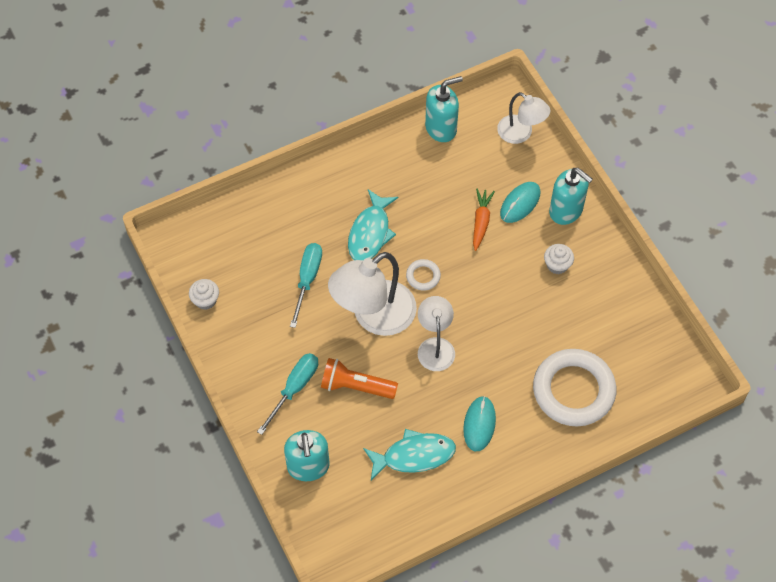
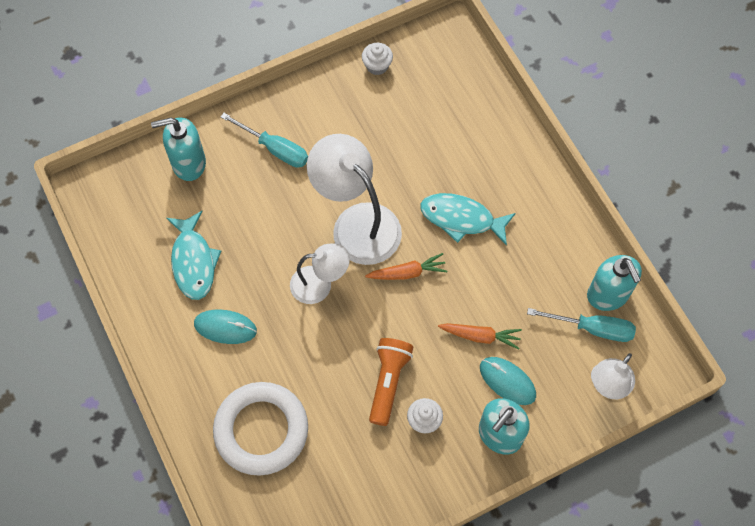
camera: 90 degrees right, 5 degrees up
turquoise screwdriver [290,243,322,328] -> turquoise screwdriver moved to [527,308,636,342]
orange flashlight [321,358,398,399] -> orange flashlight moved to [369,338,413,426]
white ring [406,259,441,291] -> orange carrot [365,253,448,280]

